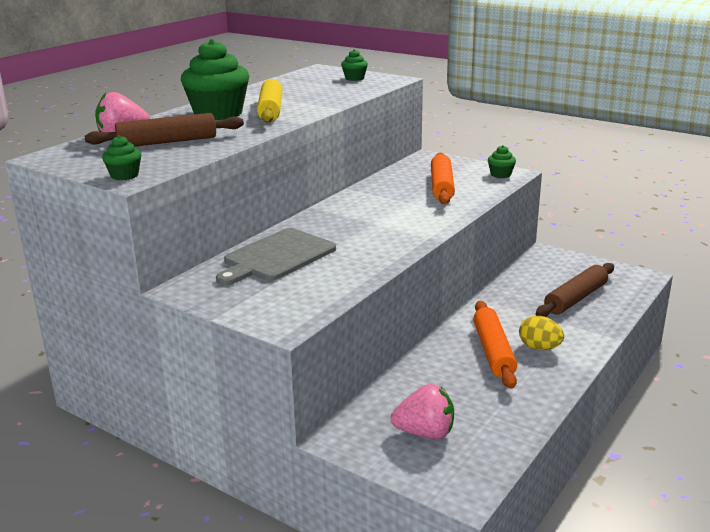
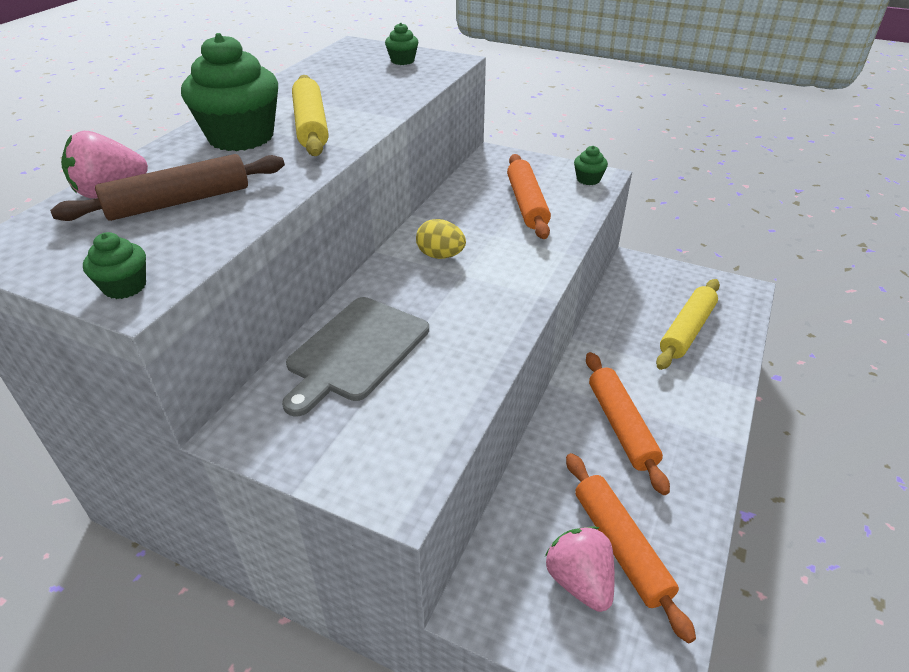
camera: 10 degrees left, 15 degrees up
pink strawberry [390,384,454,439] -> pink strawberry turned 105 degrees counterclockwise [545,526,615,612]
yellow egg [519,316,564,350] -> yellow egg moved to [416,219,466,259]
brown rolling pin [536,263,614,317] -> yellow rolling pin [656,279,720,370]
none -> orange rolling pin [566,453,696,643]

